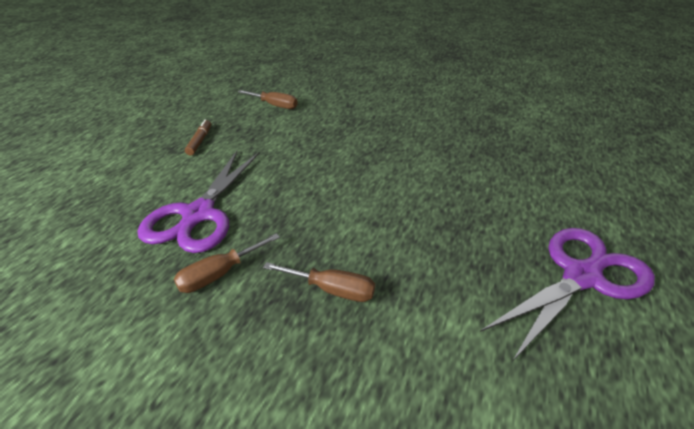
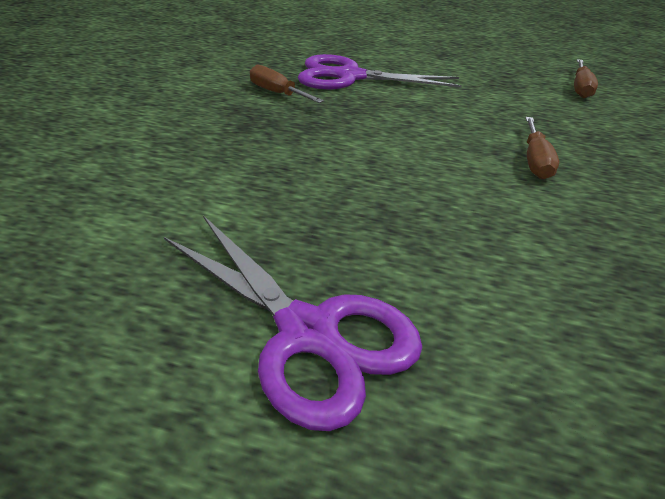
camera: 80 degrees right, 0 degrees up
brown marker [185,120,211,155] -> none
brown screwdriver [263,262,375,302] -> brown screwdriver moved to [525,117,559,179]

